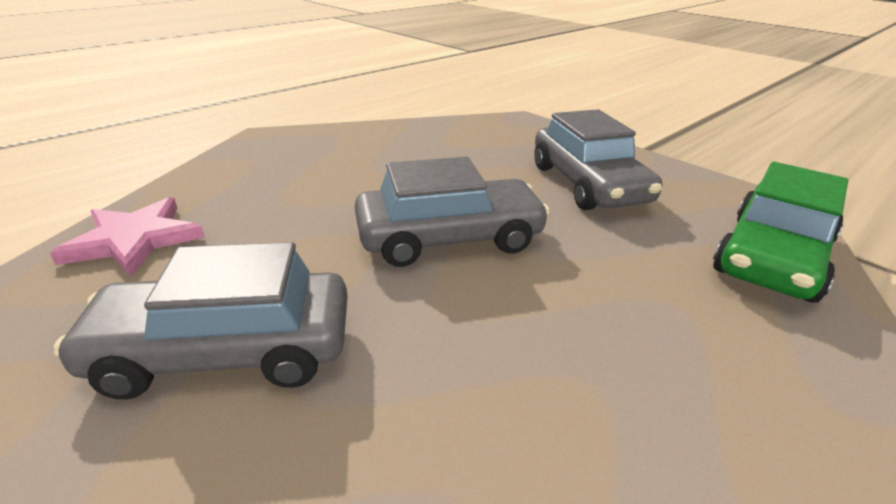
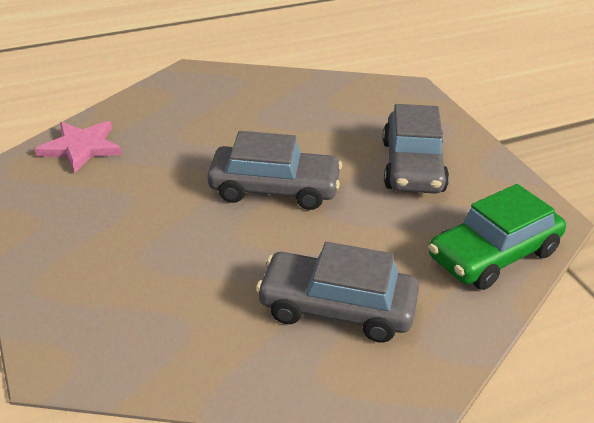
camera: 20 degrees right, 5 degrees up
grey car [54,242,348,400] -> grey car moved to [256,242,419,343]

